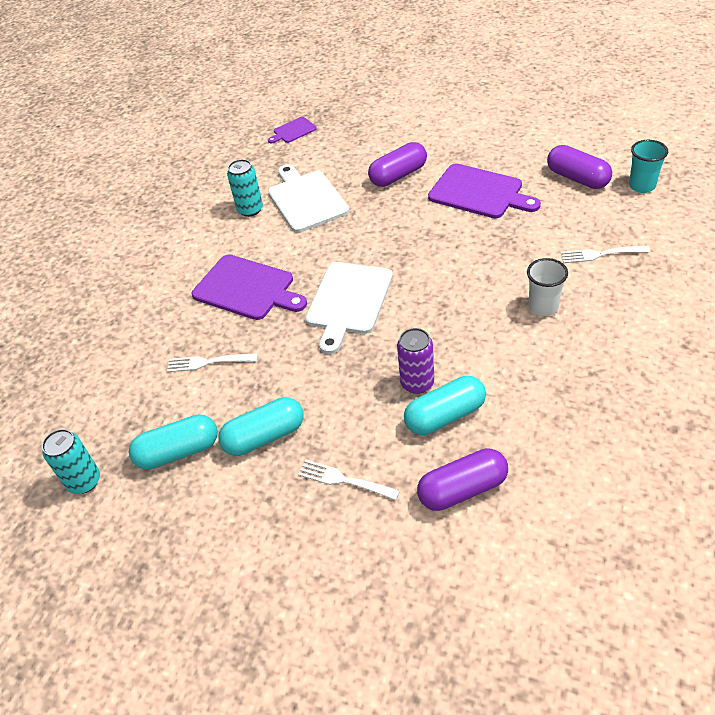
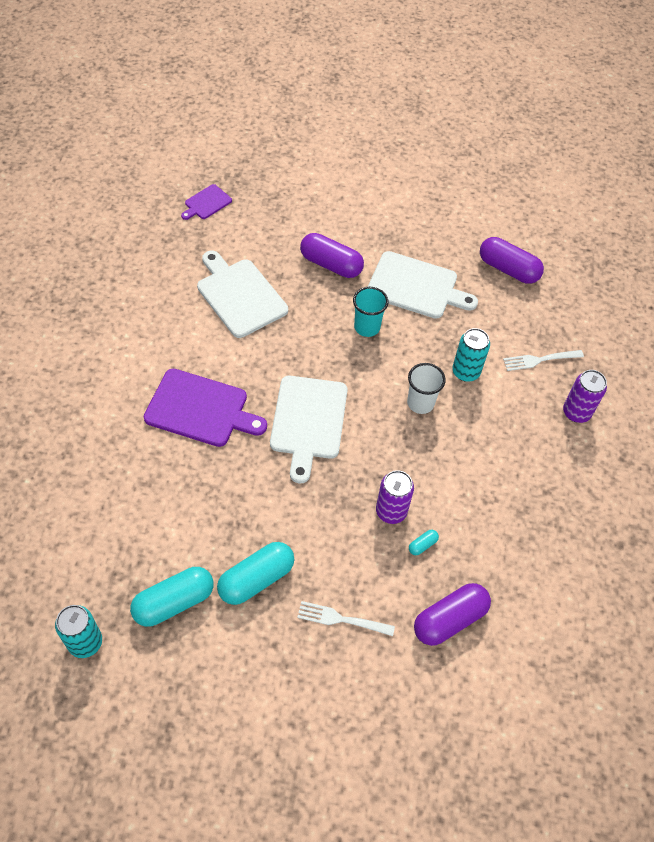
camera: 20 degrees left, 10 degrees up
white fork [167,353,257,372] -> none
turquoise can [227,159,263,217] -> turquoise can moved to [452,328,490,382]
purple capsule [368,142,427,187] -> purple capsule turned 75 degrees clockwise [300,233,364,278]
turquoise capsule [404,376,486,435] -> turquoise capsule [409,530,439,555], size x0.43
purple cutting board [428,164,541,218] -> white cutting board [368,251,478,319]
white cup [527,258,568,316] -> white cup moved to [407,363,446,414]
turquoise cup [629,140,668,193] -> turquoise cup moved to [353,287,389,337]
none -> purple can [563,370,607,423]

